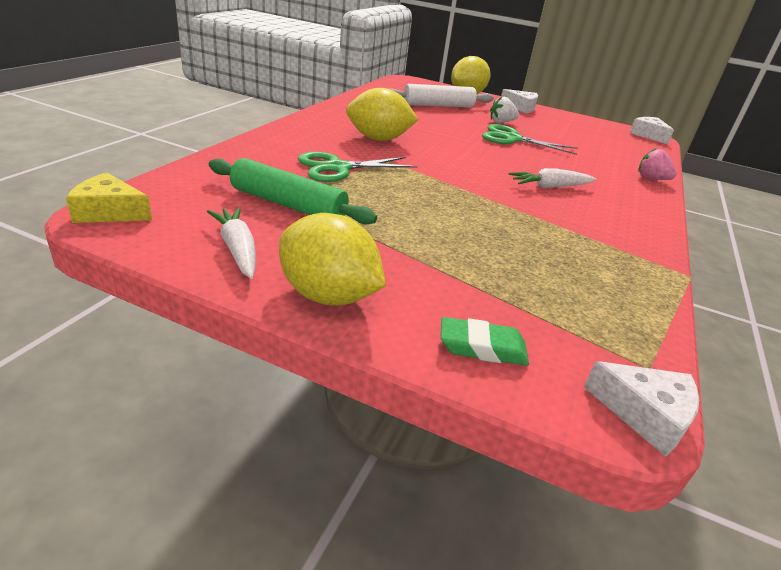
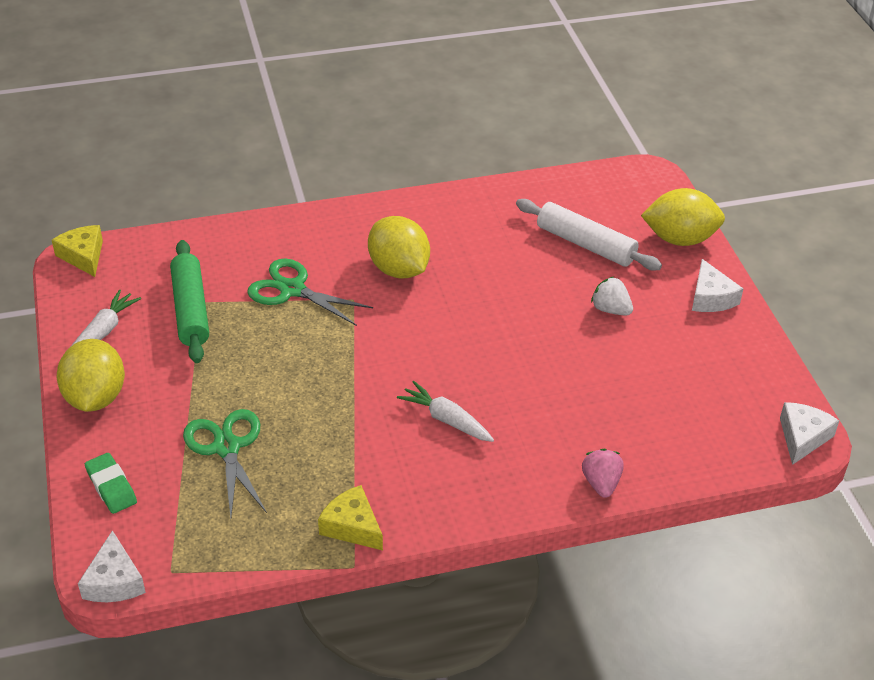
camera: 55 degrees right, 10 degrees up
green scissors [482,124,578,155] -> green scissors moved to [183,409,267,518]
none -> yellow cheese [318,485,383,550]

